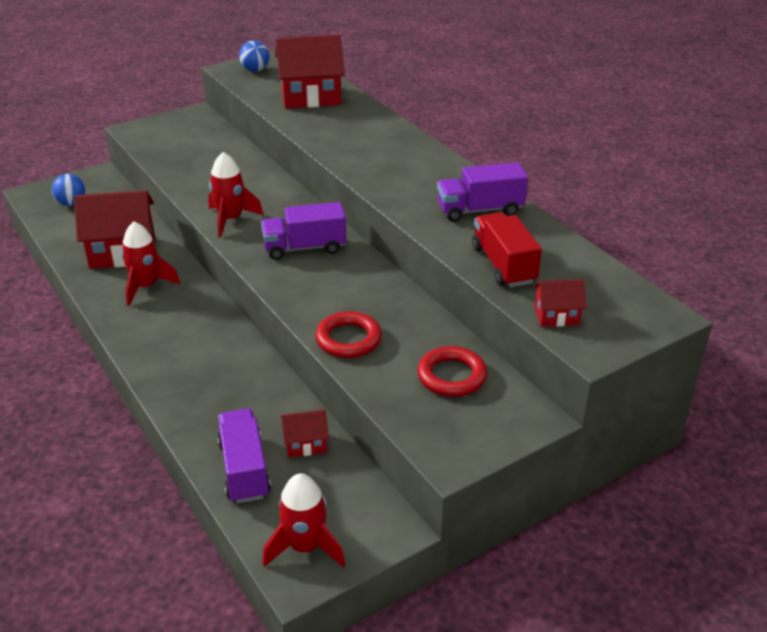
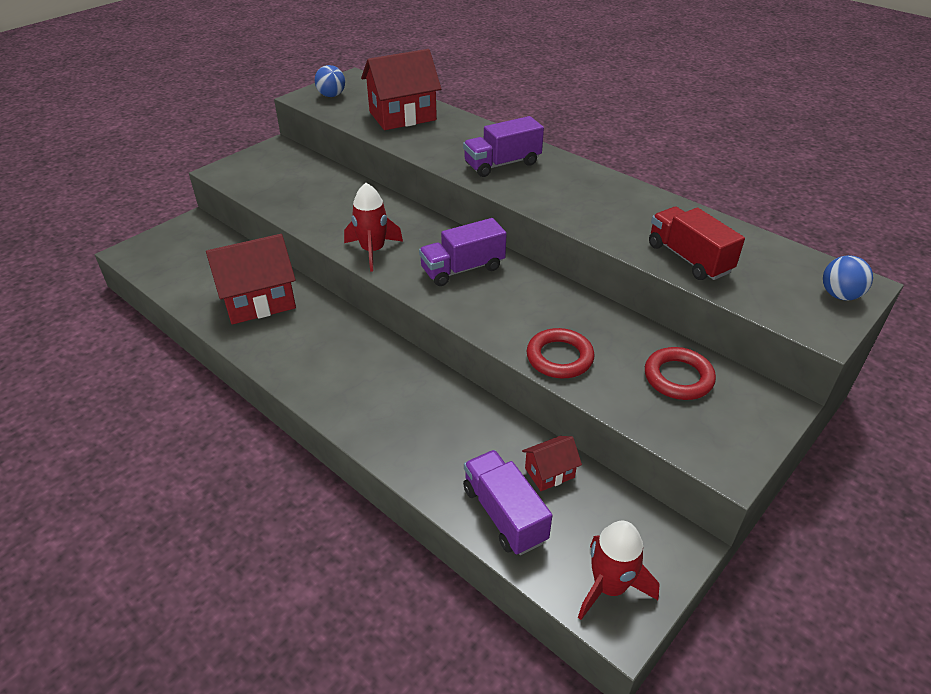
camera: 15 degrees left, 5 degrees up
blue ball [52,174,86,206] -> blue ball moved to [823,255,873,300]
red rocket [121,221,180,306] -> none
purple truck [437,162,528,222] -> purple truck moved to [463,116,544,177]
red house [533,279,586,327] -> none

